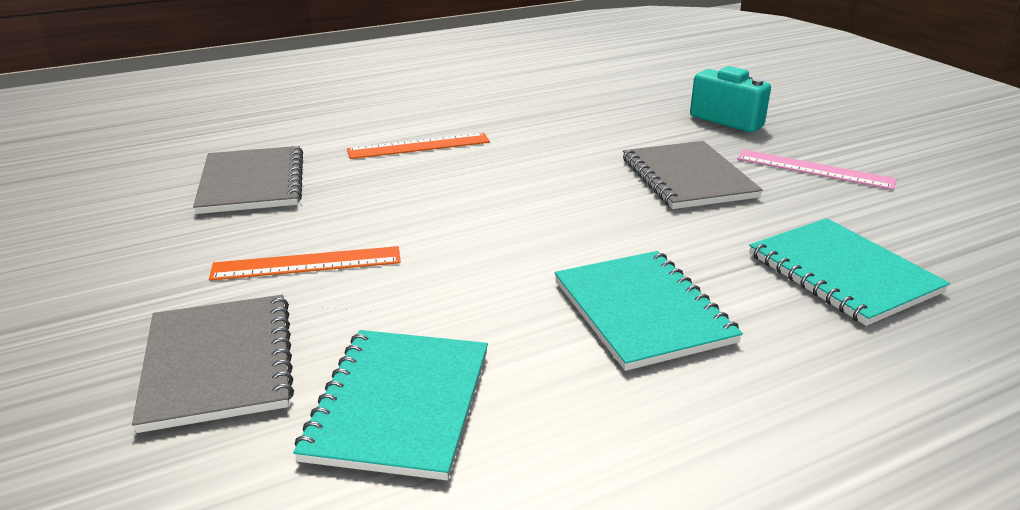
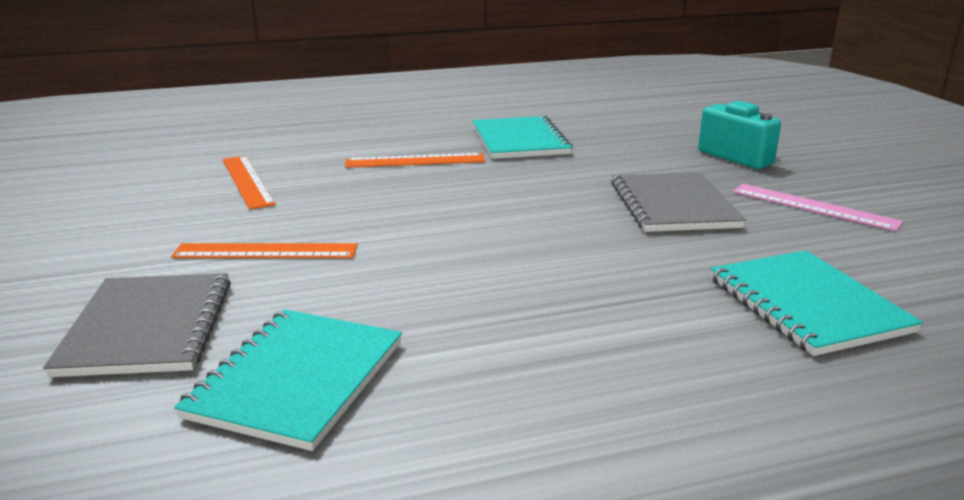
camera: 10 degrees right, 5 degrees down
grey notebook [193,146,303,214] -> orange ruler [223,156,276,210]
turquoise notebook [554,251,743,371] -> turquoise notebook moved to [472,116,573,159]

